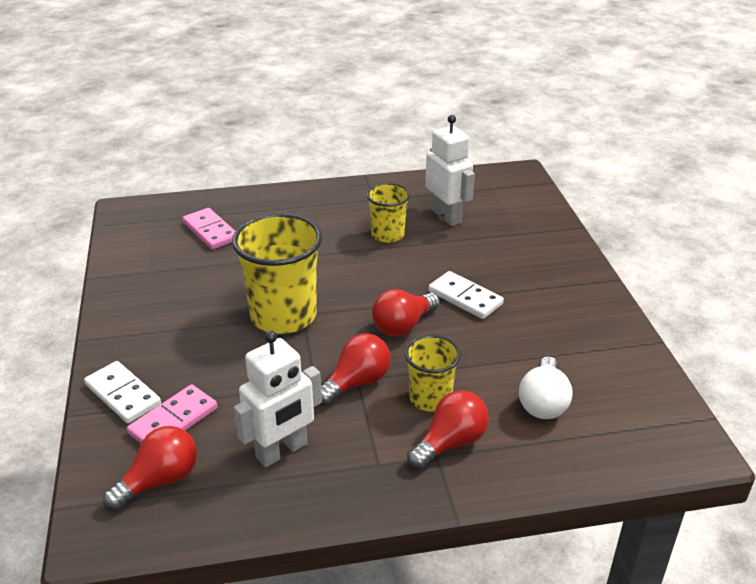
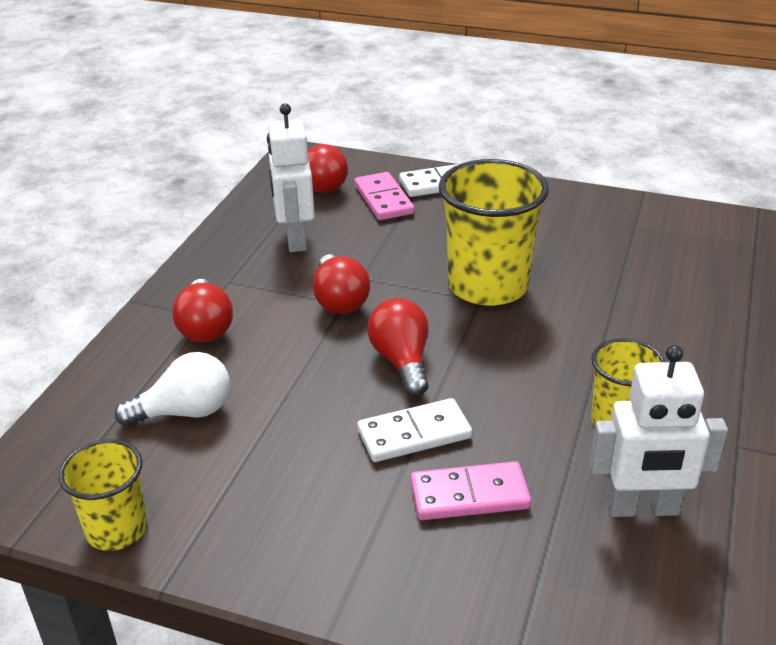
camera: 120 degrees right, 0 degrees up
pink domino [183,208,235,250] -> pink domino moved to [411,461,531,520]
yellow cup [405,335,461,412] -> yellow cup moved to [58,439,147,551]
white light bulb [519,356,573,419] -> white light bulb turned 120 degrees clockwise [115,352,230,427]

